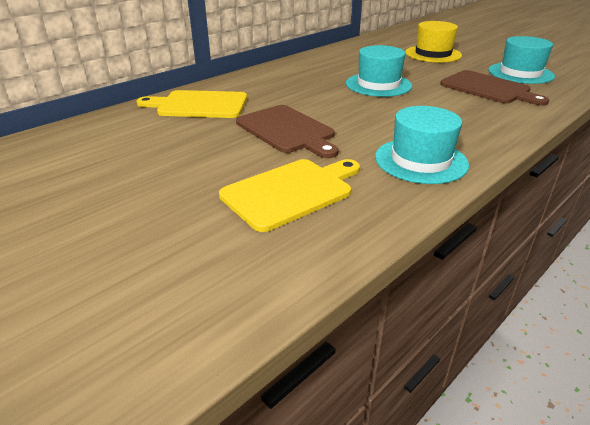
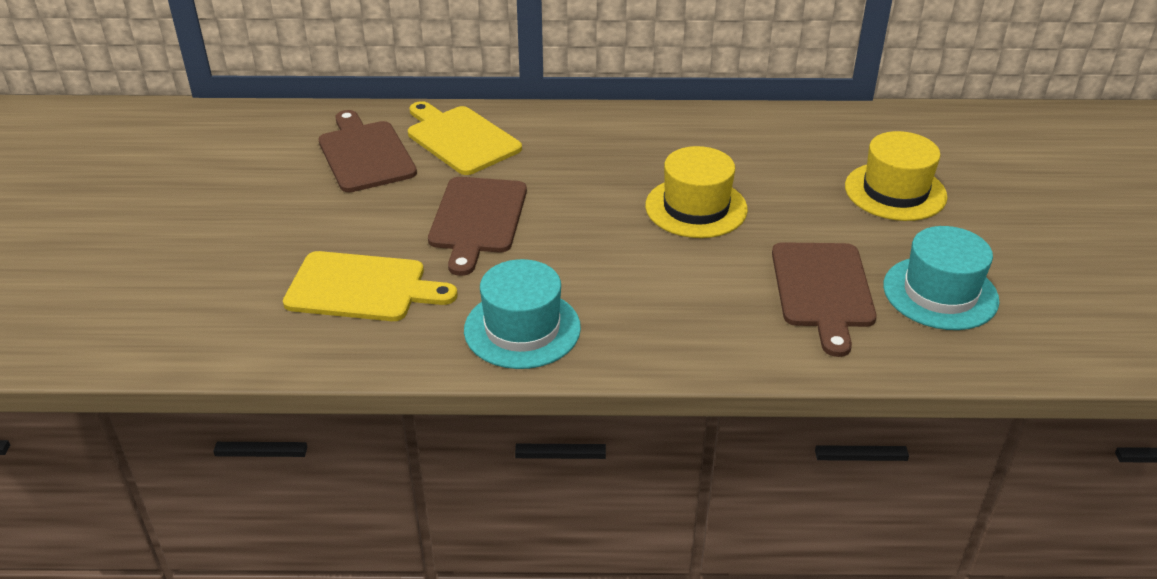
camera: 45 degrees right, 5 degrees up
turquoise hat [346,45,412,97] -> yellow hat [645,146,748,238]
none -> brown cutting board [318,110,417,192]

